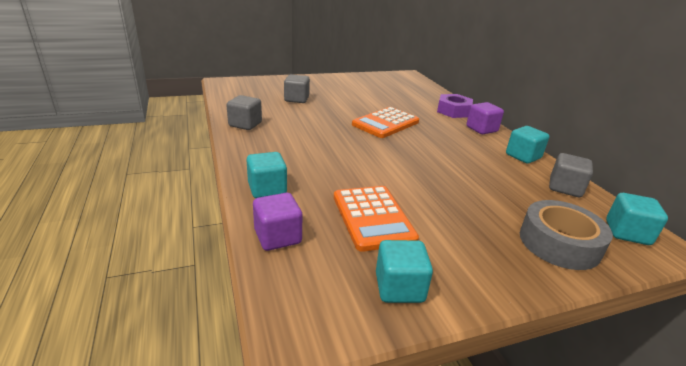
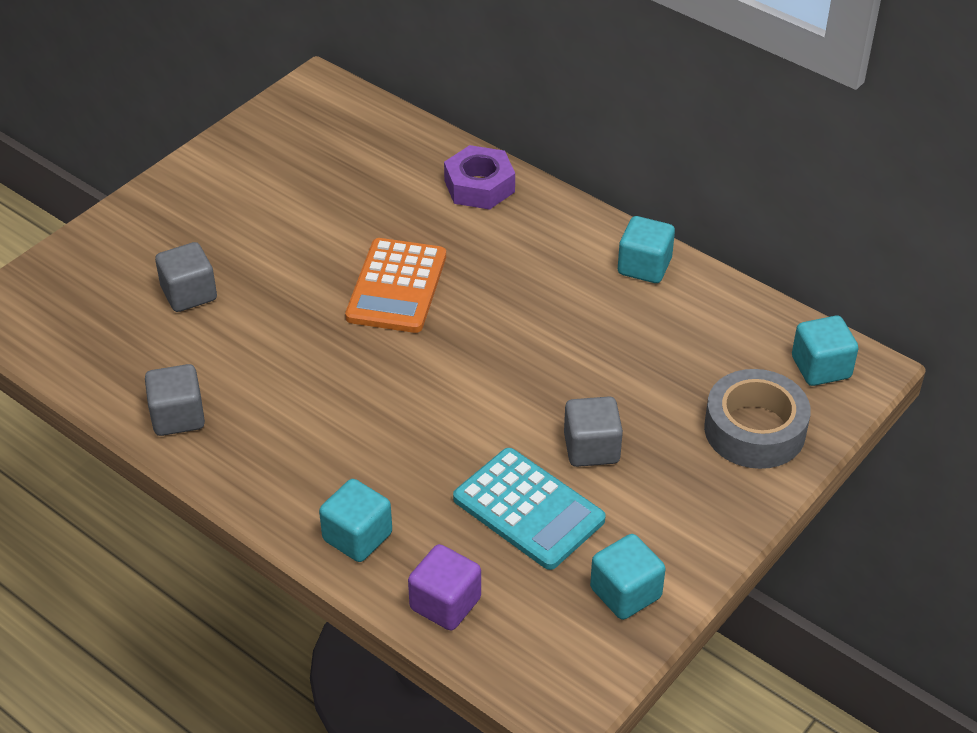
camera: 30 degrees left, 15 degrees up
orange calculator [334,186,419,252] -> turquoise calculator [453,448,606,570]
purple cube [467,102,504,134] -> none
grey cube [549,153,593,197] -> grey cube moved to [564,397,623,467]

